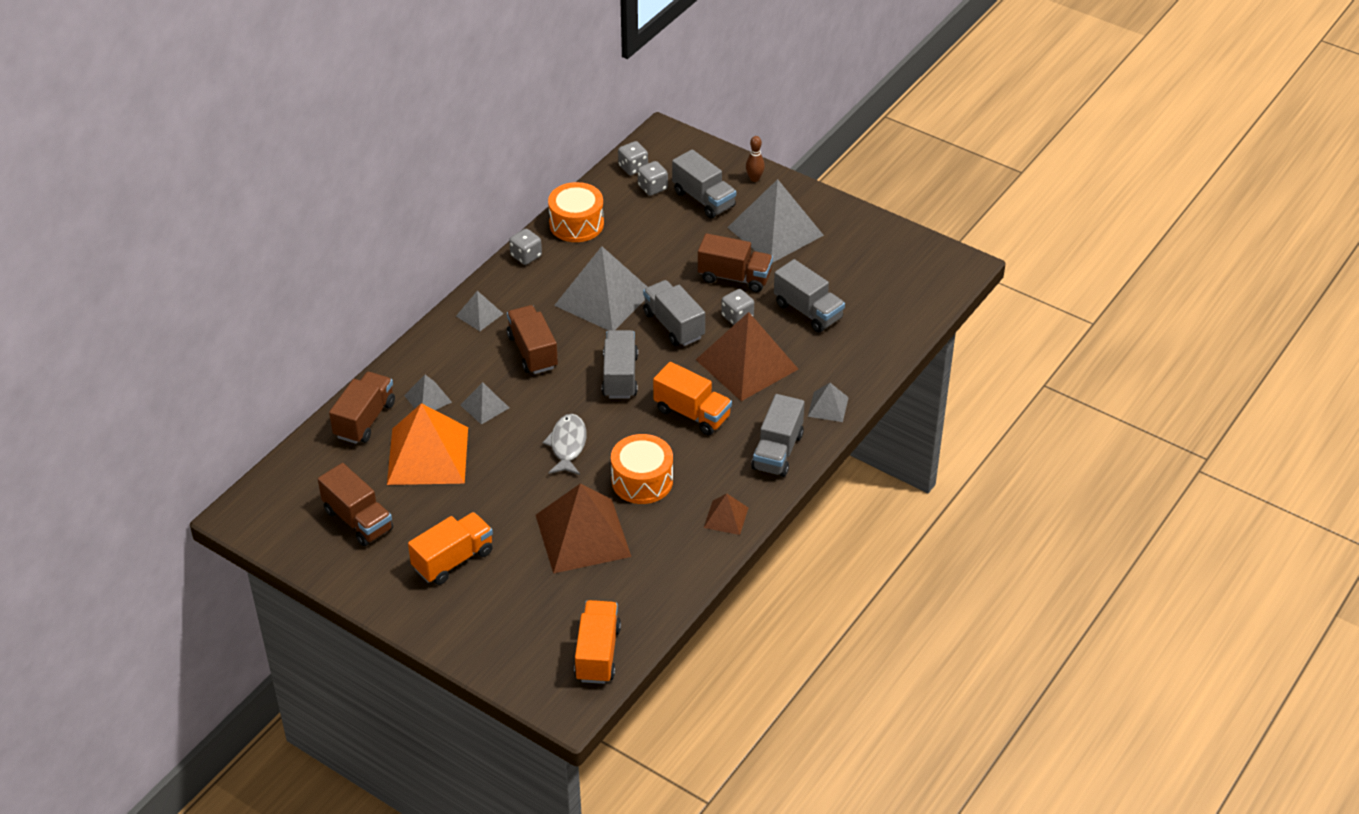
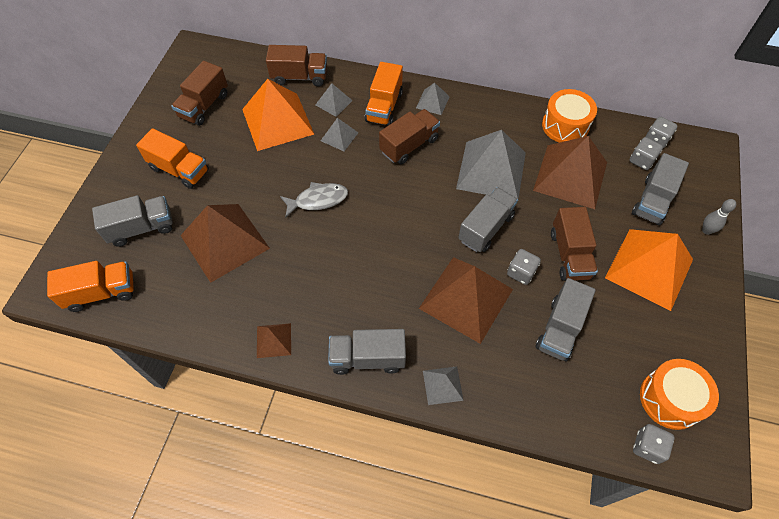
camera: 70 degrees right, 15 degrees up
grey dice [509,229,542,265] -> grey dice moved to [633,424,674,464]
grey truck [602,330,638,399] -> grey truck moved to [92,195,173,247]
orange drum [611,434,673,504] -> orange drum moved to [640,359,719,430]
orange truck [653,362,732,435] -> orange truck moved to [365,62,403,126]
grey pyramid [727,179,824,263] -> orange pyramid [605,229,693,311]
brown bowling pin [746,136,765,182] -> grey bowling pin [702,199,736,235]
none -> brown pyramid [533,136,607,209]

